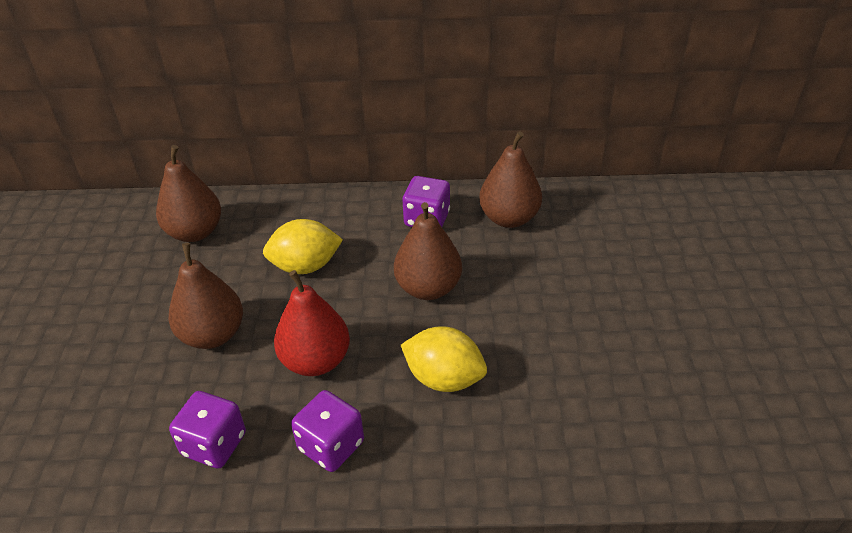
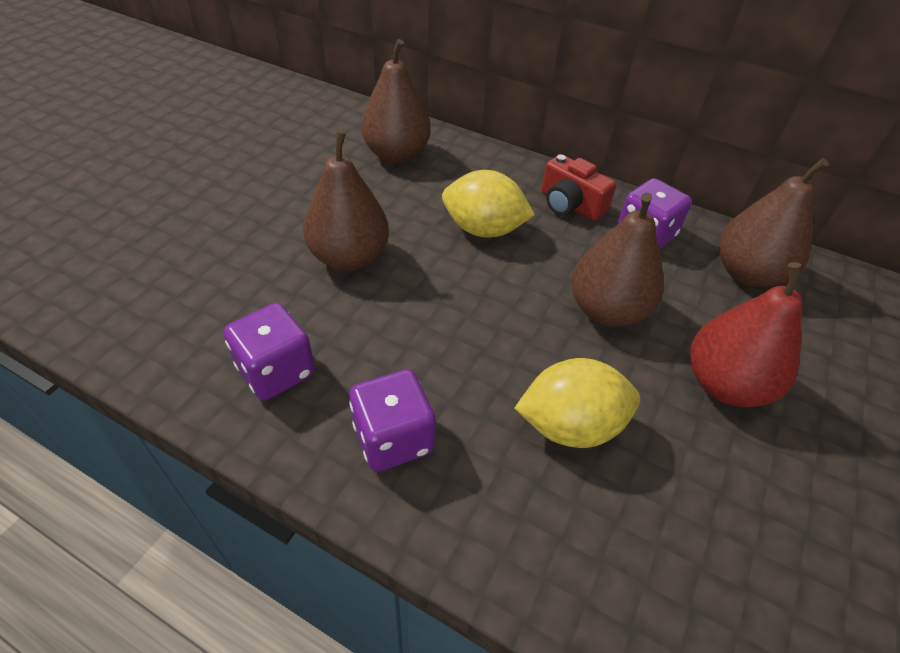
camera: 25 degrees right, 5 degrees up
red pear [274,270,350,376] -> red pear moved to [690,262,803,407]
yellow lemon [401,326,487,392] -> yellow lemon turned 60 degrees counterclockwise [515,358,640,448]
none -> red camera [541,154,616,221]

